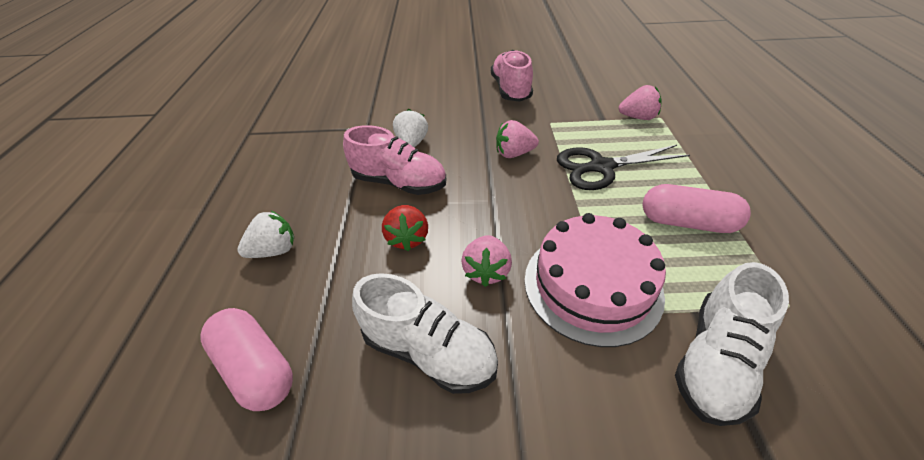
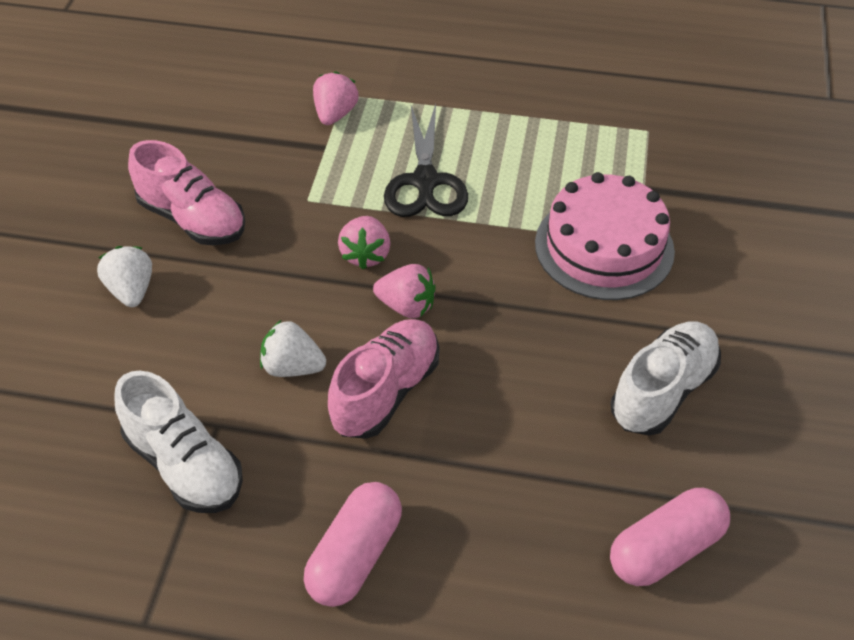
camera: 80 degrees left, 5 degrees up
white strawberry [238,211,294,258] -> white strawberry moved to [97,246,152,307]
red strawberry [382,205,428,251] -> none
pink strawberry [461,235,512,287] -> pink strawberry moved to [373,264,436,318]
pink shoe [491,50,533,102] -> pink shoe turned 150 degrees counterclockwise [128,140,245,245]
pink capsule [642,184,751,233] -> pink capsule moved to [304,482,402,607]
white shoe [675,262,789,426] -> white shoe moved to [114,371,243,513]

